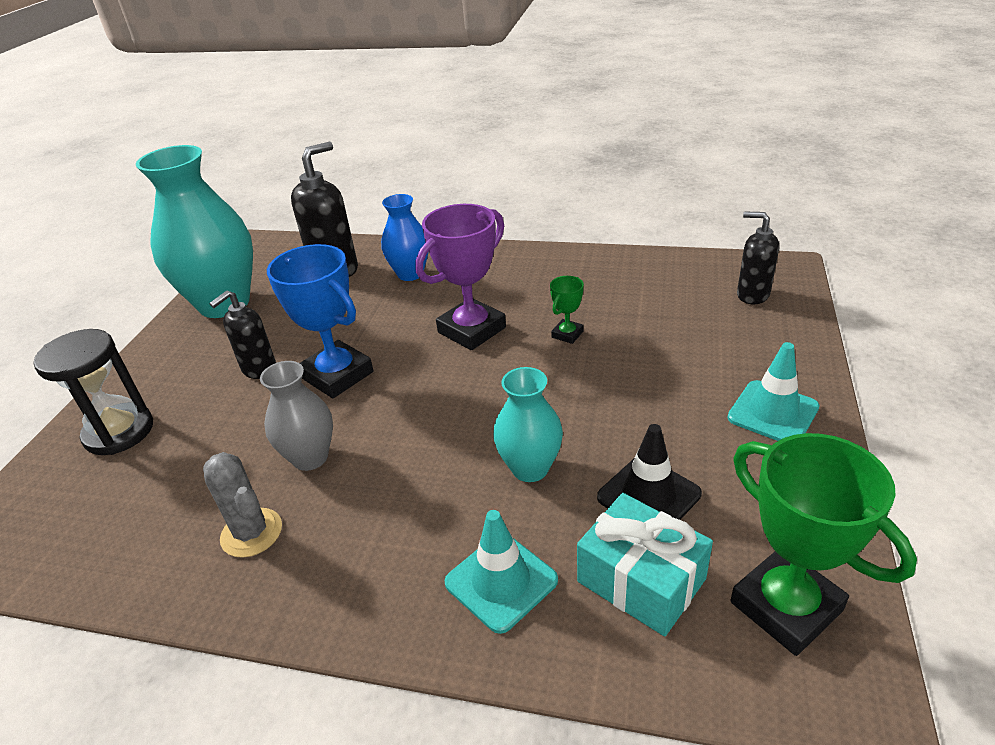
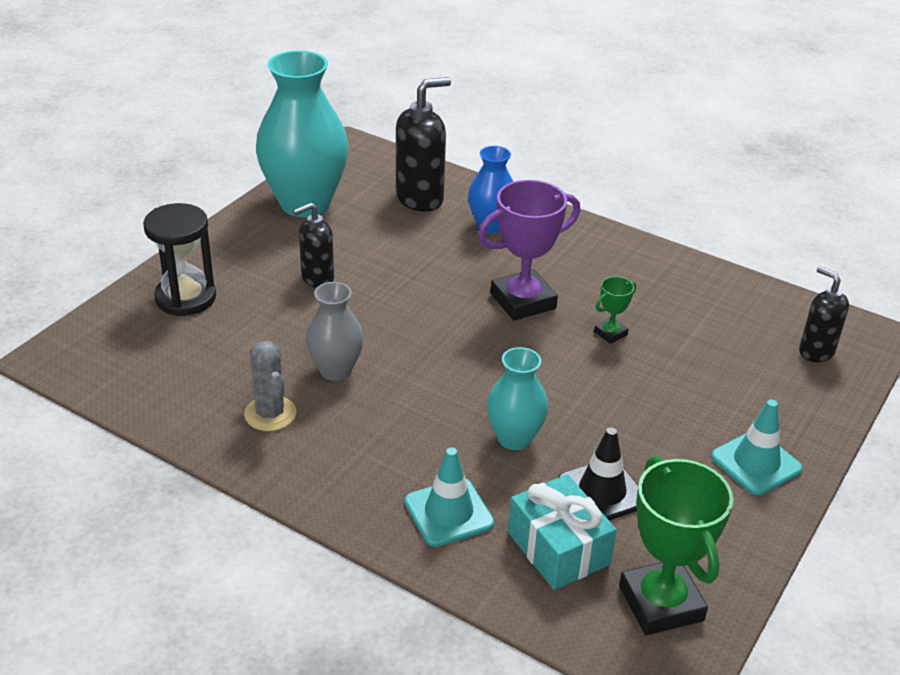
camera: 15 degrees right, 0 degrees up
blue trophy [267,244,373,398] -> none

